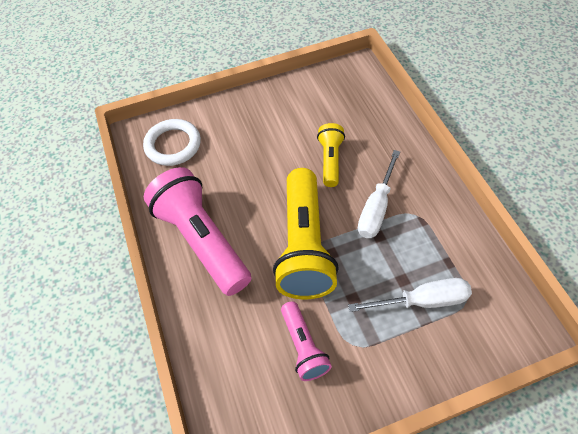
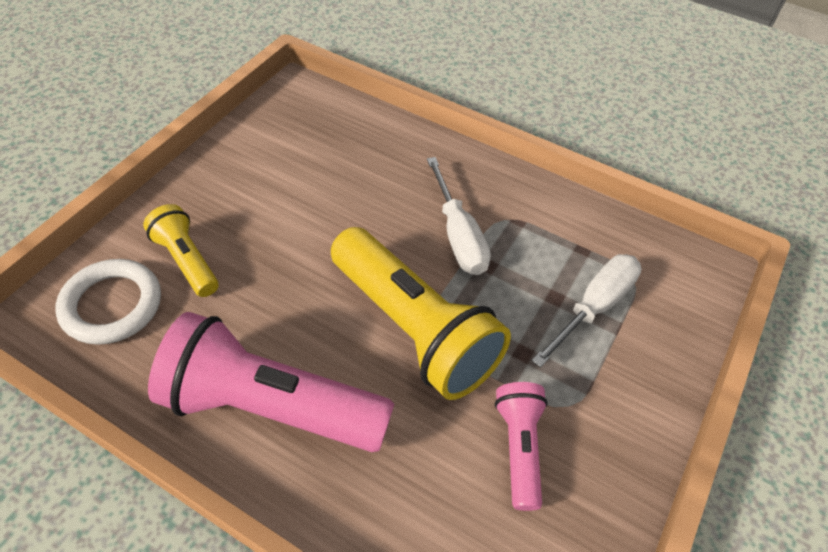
camera: 45 degrees left, 5 degrees down
pink flashlight [281,301,332,381] -> pink flashlight turned 120 degrees counterclockwise [495,382,548,511]
yellow flashlight [317,123,345,187] -> yellow flashlight moved to [143,204,219,297]

